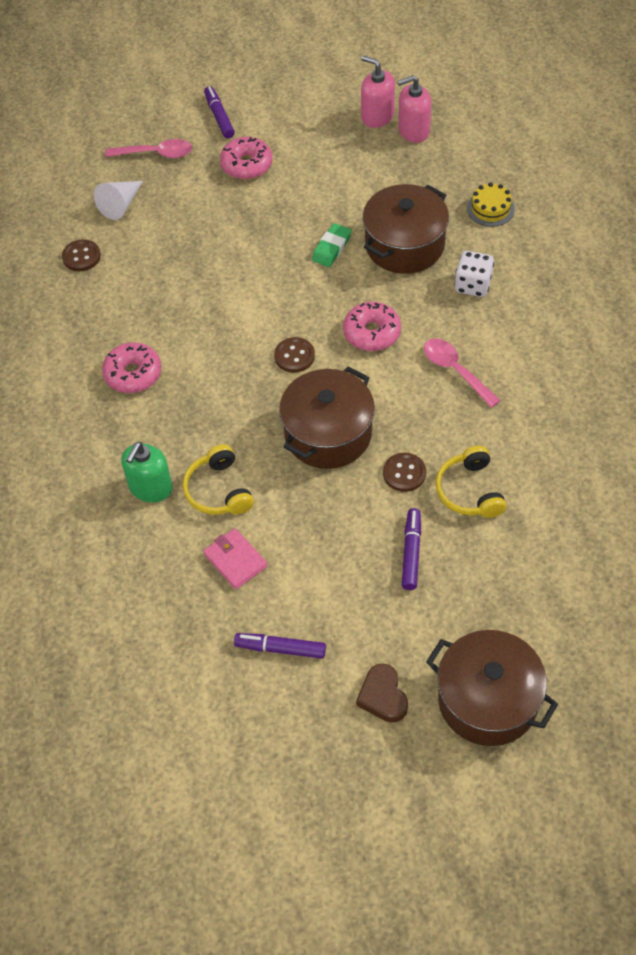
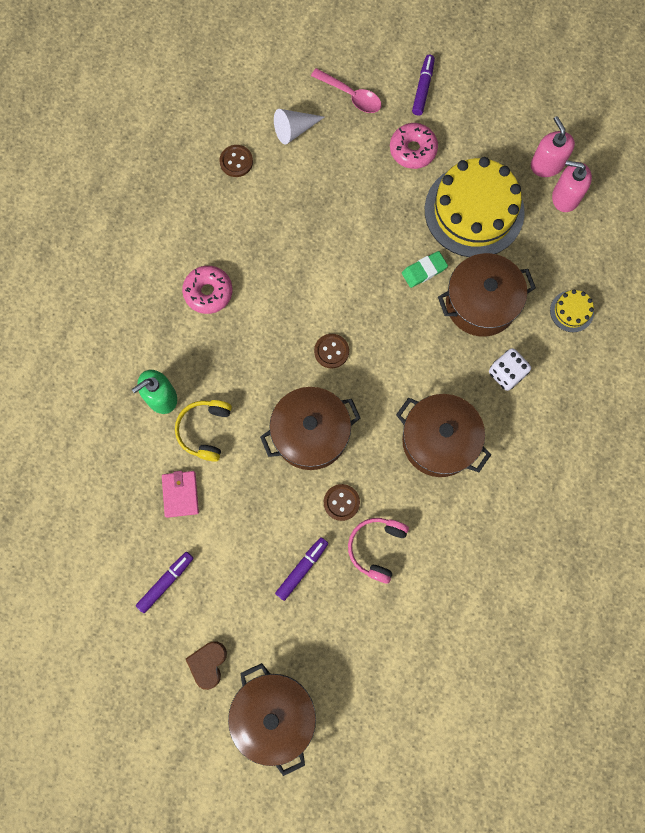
camera: 30 degrees right, 20 degrees up
purple marker [234,633,326,659] -> purple marker turned 90 degrees clockwise [136,552,193,613]
pink donut [343,302,401,351] -> none
pink spoon [424,339,501,408] -> brown pot [396,394,491,477]
yellow headphones [435,446,506,518] -> pink headphones [348,518,409,584]
none -> yellow cake [425,157,525,257]

